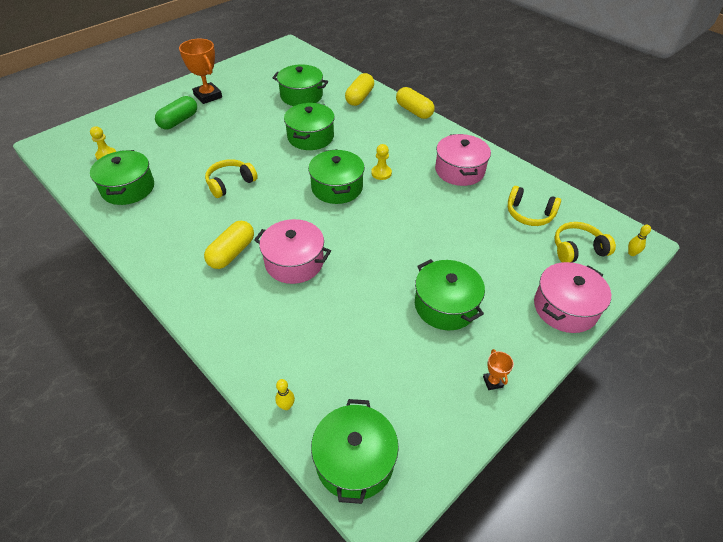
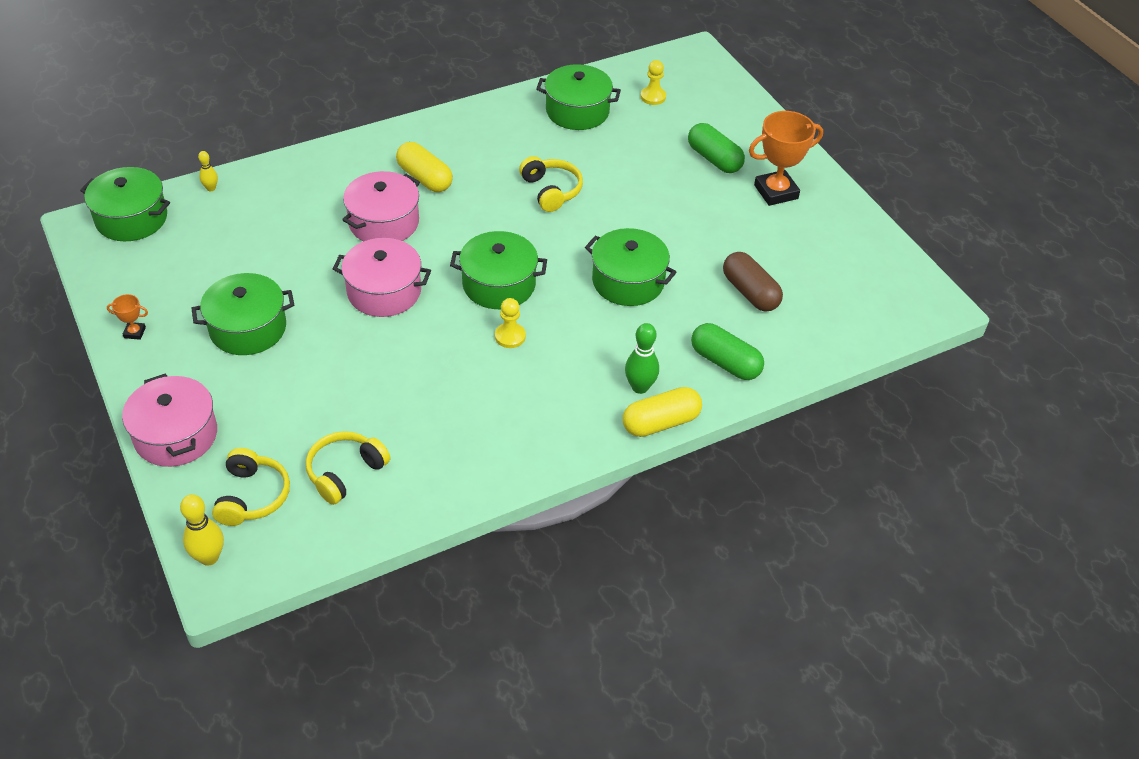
camera: 105 degrees right, 0 degrees up
green pot [272,64,328,106] -> brown capsule [723,252,783,311]
yellow capsule [345,73,374,106] -> green capsule [691,323,764,380]
pink pot [435,134,491,186] -> pink pot moved to [333,238,431,317]
yellow bowling pin [628,225,651,256] -> yellow bowling pin [180,494,224,566], size x1.70
none -> green bowling pin [625,323,659,394]

